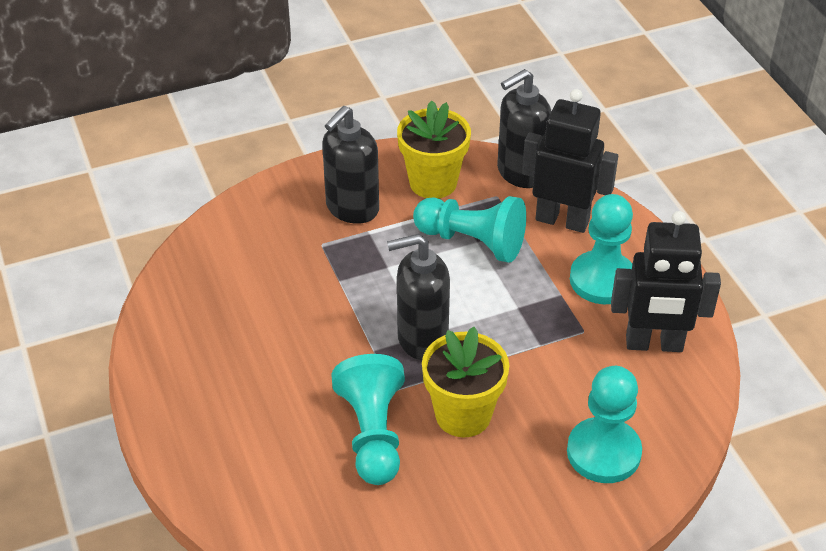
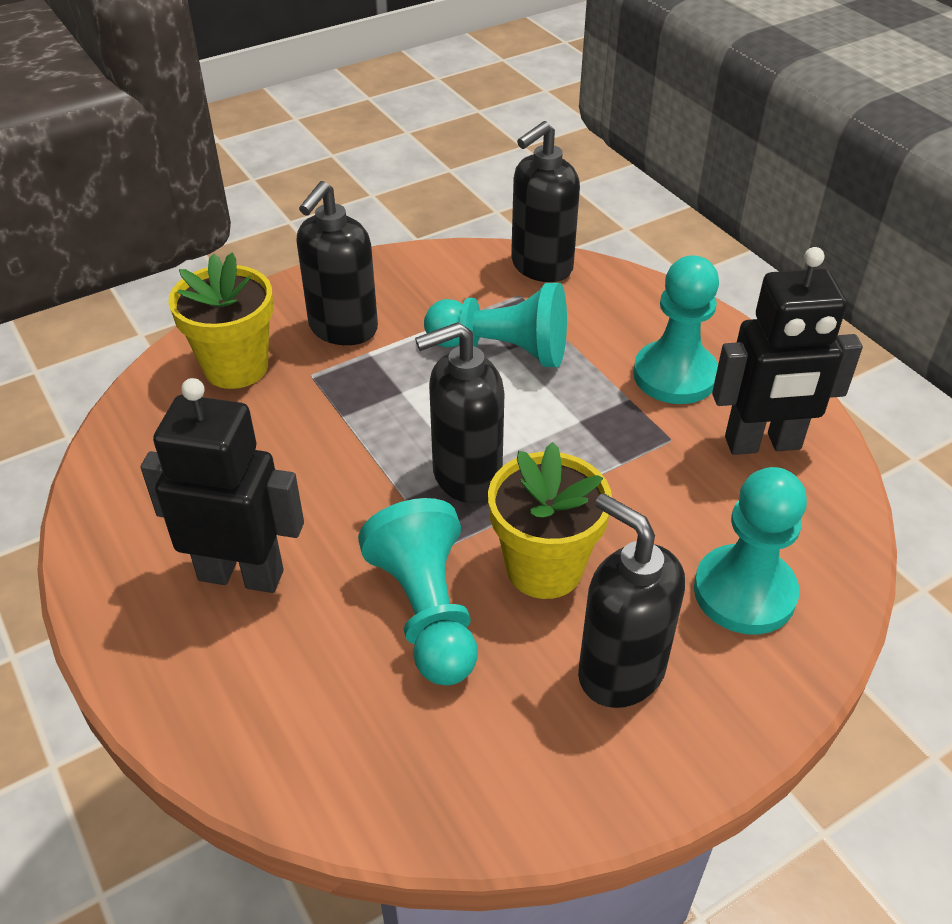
camera: 10 degrees left, 0 degrees up
yellow flower pot [397,100,471,199] -> yellow flower pot moved to [168,253,274,389]
black robot [522,89,618,233] -> black robot moved to [141,378,304,593]
none -> black soap dispenser [578,493,685,708]

